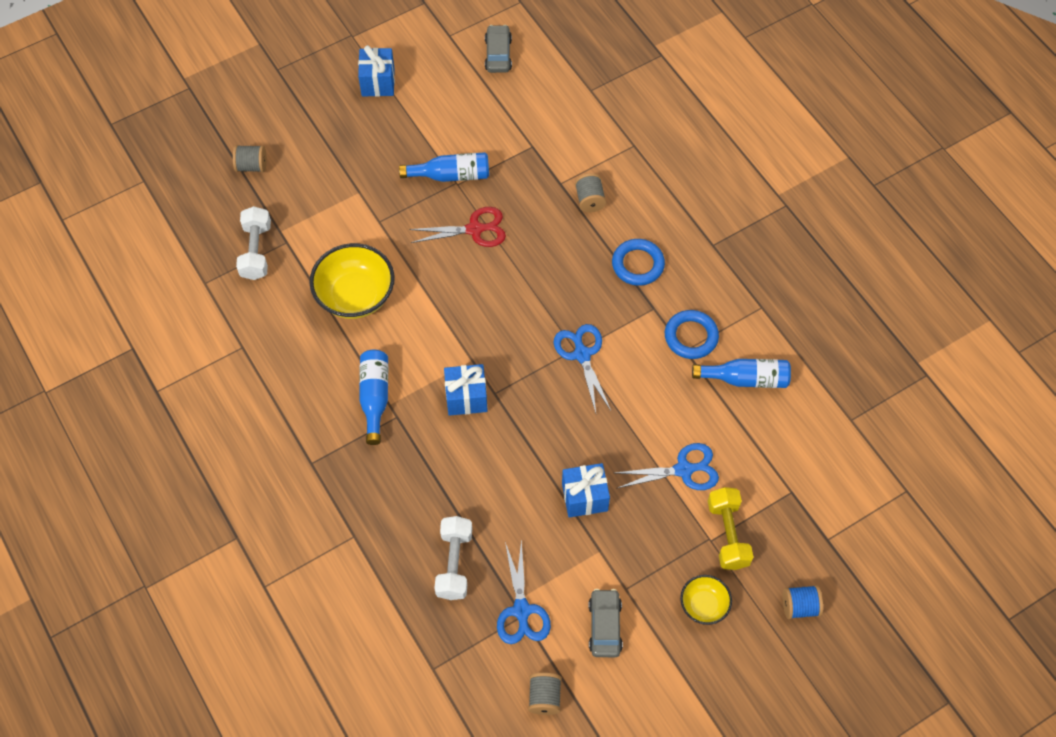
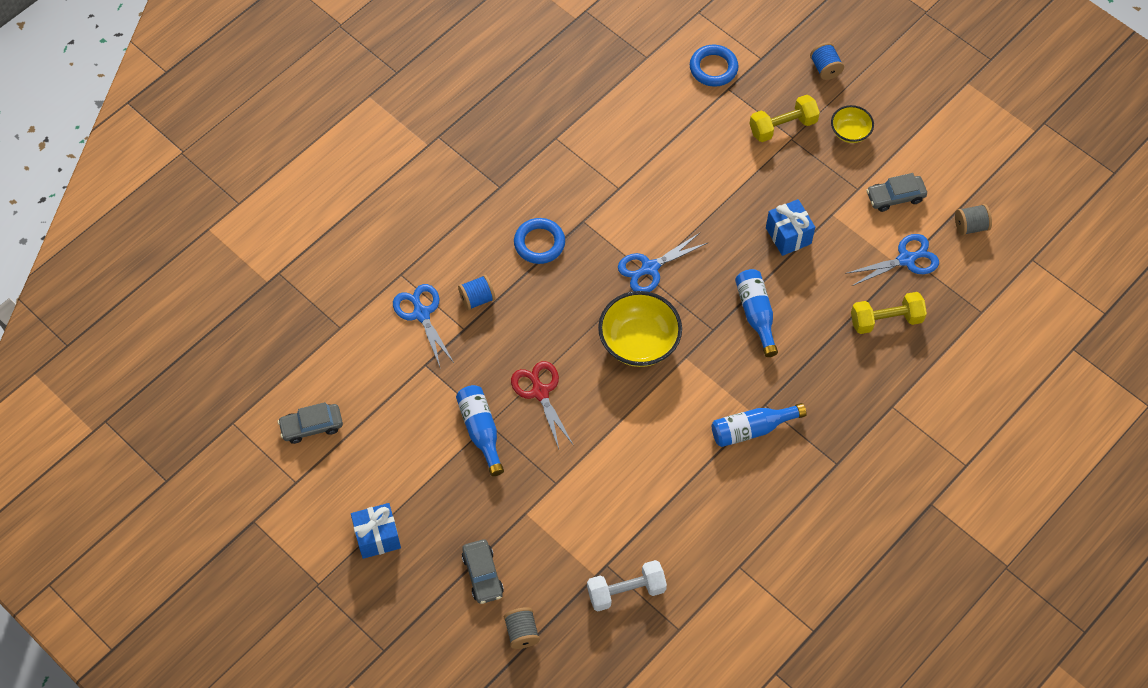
camera: 105 degrees left, 0 degrees up
yellow bowl [310,243,395,319] -> yellow bowl moved to [598,291,682,367]
white dumbbell [434,516,472,600] -> yellow dumbbell [851,292,927,334]
blue gift [444,364,488,416] -> none
grey spool [575,173,606,212] -> blue spool [458,275,496,310]
blue scissors [615,443,719,490] -> blue scissors moved to [393,284,455,367]
blue ring [665,310,719,359] -> blue ring moved to [690,45,739,87]
blue bottle [692,359,791,388] -> blue bottle moved to [735,269,778,357]
none -> grey car [462,539,504,604]

